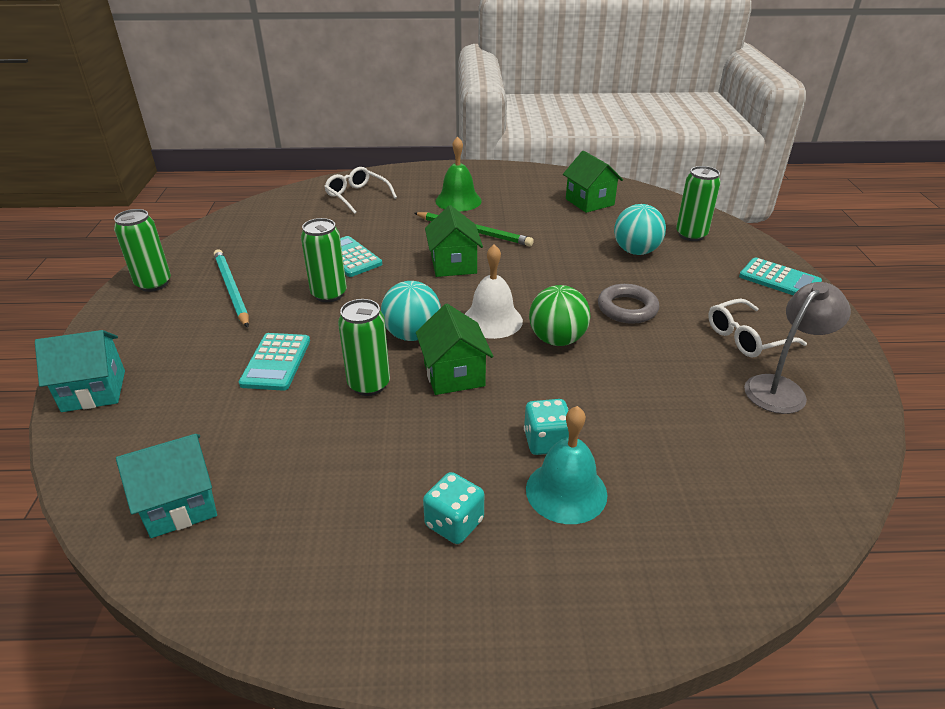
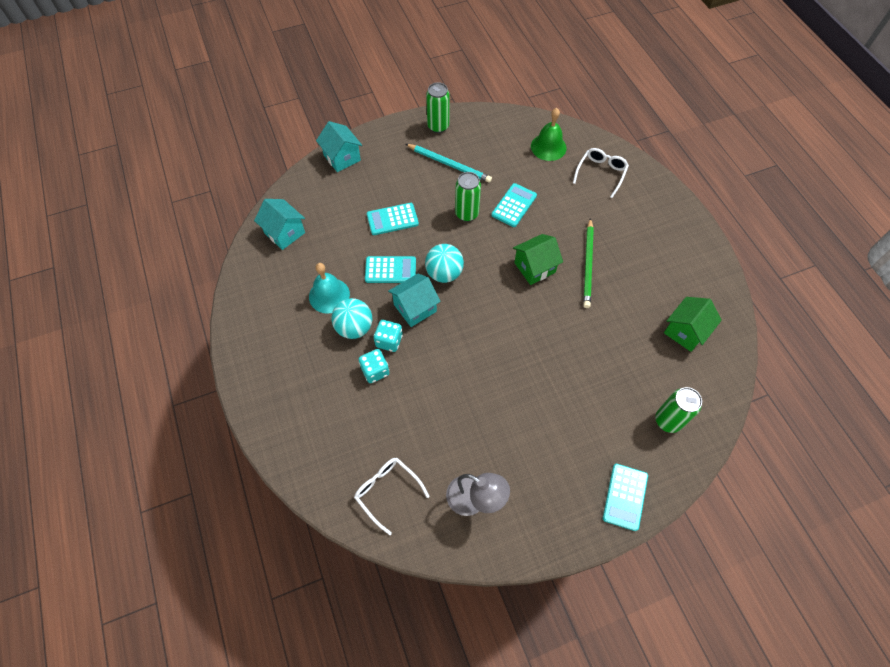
camera: 70 degrees right, 25 degrees up
turquoise pencil [214,249,249,328] -> turquoise pencil turned 75 degrees clockwise [406,144,492,183]
green can [338,299,390,396] -> turquoise calculator [365,256,416,283]
green house [416,304,493,395] -> turquoise house [388,274,441,327]
turquoise dice [423,472,484,544] -> turquoise dice moved to [374,320,403,352]
green bell [435,136,481,211] -> green bell moved to [531,108,567,161]
white bell [465,244,523,339] -> none
turquoise bell [526,406,607,524] -> turquoise bell moved to [309,263,350,314]
green ball [529,285,591,346] -> none
grey ring [598,284,659,324] -> none
turquoise ball [614,204,666,255] -> turquoise ball moved to [331,298,372,339]
white glasses [708,299,807,357] -> white glasses moved to [354,458,430,535]

